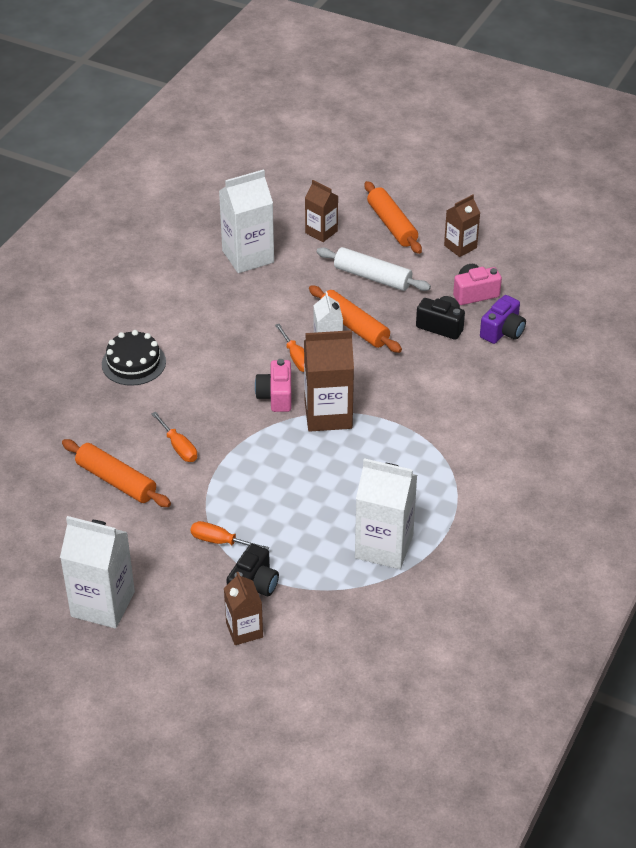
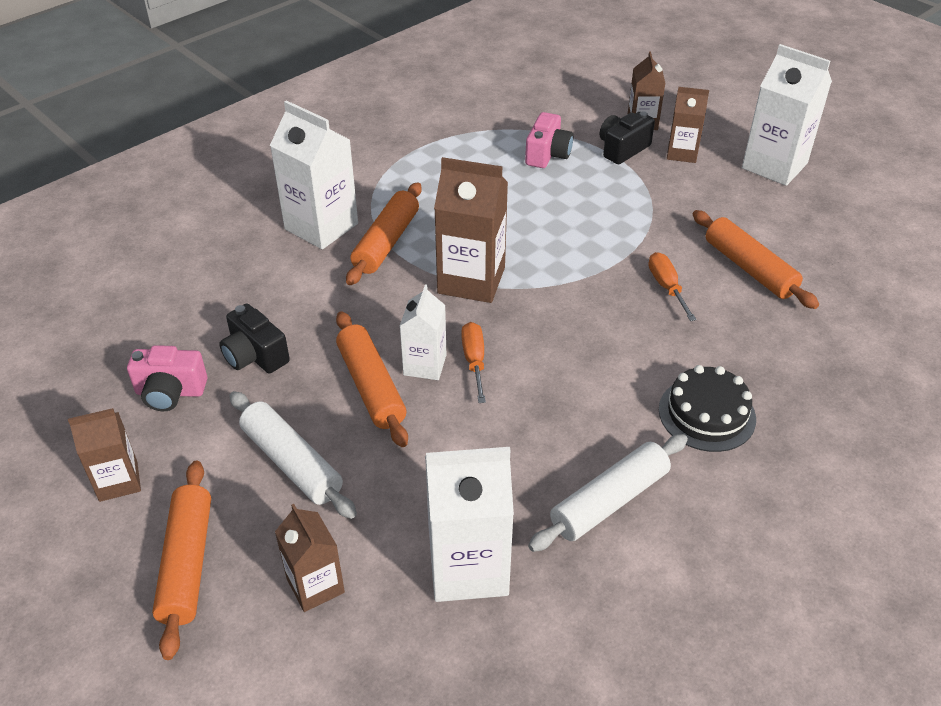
camera: 160 degrees left, 0 degrees up
orange screwdriver [191,521,269,550] -> none
pink camera [255,359,292,412] -> pink camera moved to [525,112,573,168]
white carton [355,458,417,569] -> white carton moved to [270,100,358,249]
purple camera [480,295,526,344] -> none
none -> orange rolling pin [346,182,422,285]
none -> white rolling pin [528,434,688,552]
none -> brown carton [667,87,709,163]

